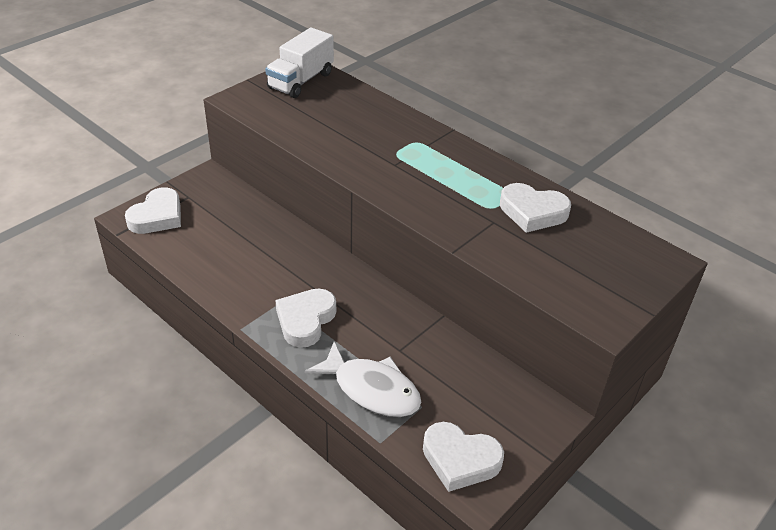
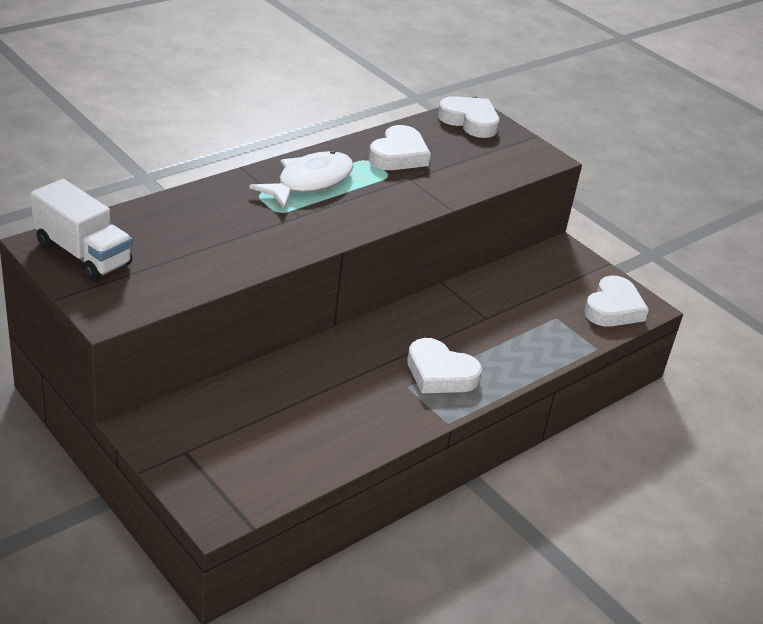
camera: 85 degrees left, 5 degrees down
white heart [125,187,181,234] -> white heart moved to [438,96,499,138]
white fish [304,342,422,417] -> white fish moved to [249,151,353,209]

